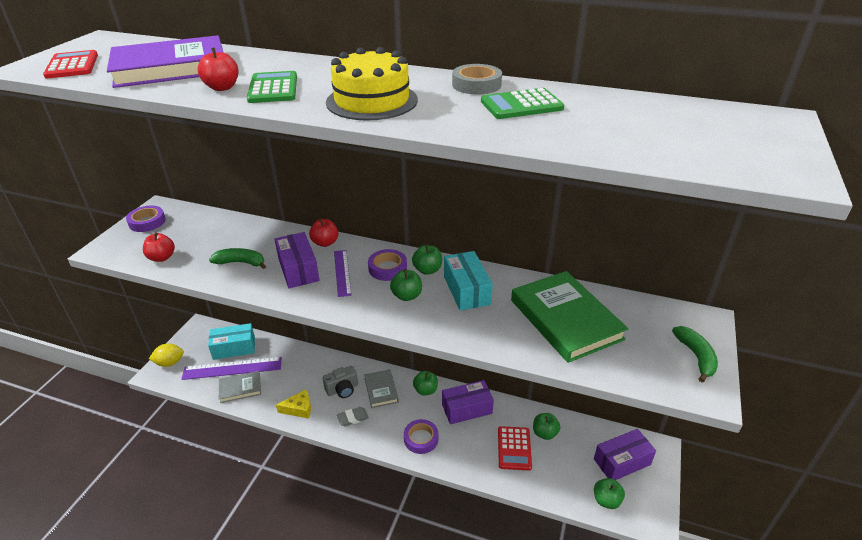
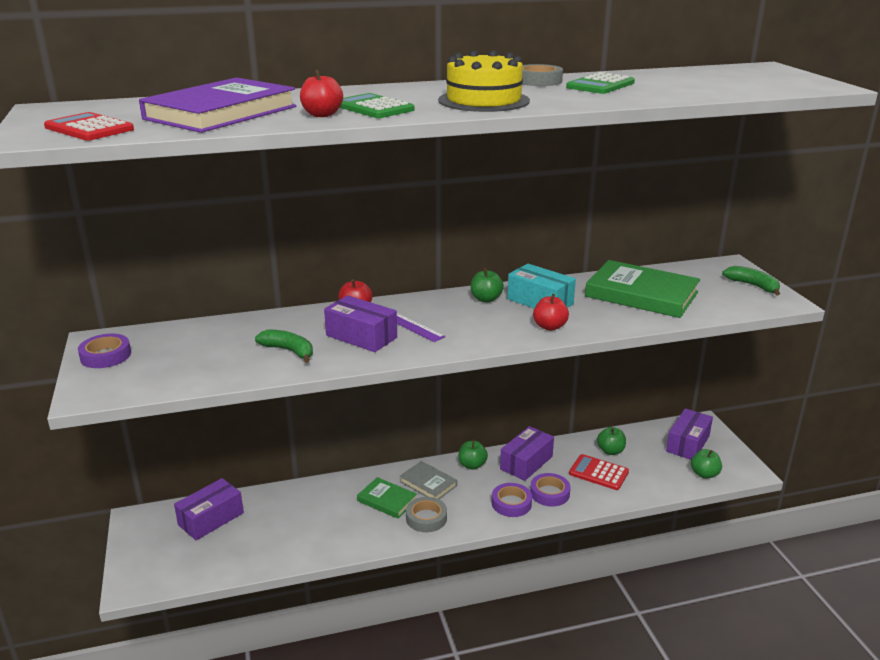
camera: 35 degrees left, 10 degrees down
red apple [143,233,175,262] -> red apple moved to [533,294,569,331]
yellow lemon [149,343,184,367] -> none
purple ruler [181,357,282,380] -> none
turquoise box [208,323,255,360] -> purple box [174,478,244,540]
green banana [209,248,266,269] -> green banana turned 60 degrees clockwise [255,330,313,363]
grey book [219,371,261,403] -> none
yellow cheese [276,389,311,419] -> none
grey camera [323,366,358,398] -> green book [357,477,417,519]
grey eraser [337,407,369,426] -> grey tape [406,497,447,532]
purple tape [368,249,407,281] -> purple tape moved to [530,473,570,507]
green apple [390,269,422,301] -> none
red calculator [498,426,532,470] -> red calculator turned 150 degrees clockwise [569,454,629,490]

